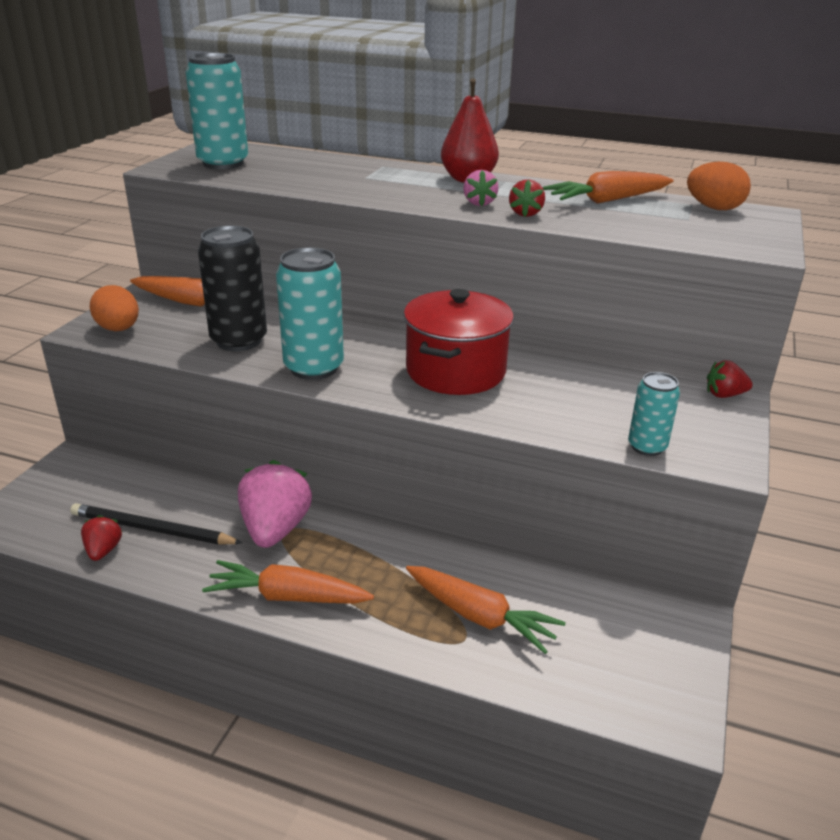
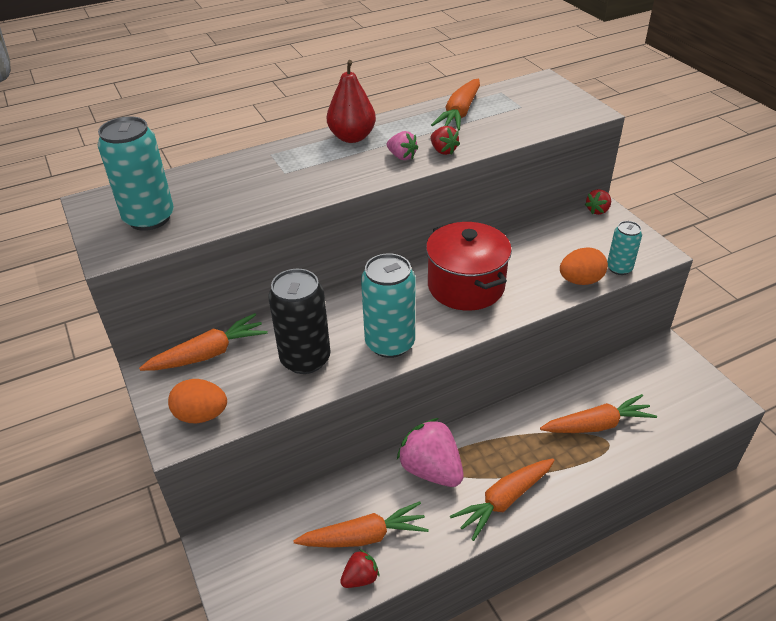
camera: 45 degrees left, 10 degrees up
black pencil [70,503,243,544] -> orange carrot [293,501,429,548]
red strawberry [81,515,122,561] -> red strawberry turned 105 degrees clockwise [340,549,379,588]
orange egg [687,162,751,210] -> orange egg moved to [560,247,608,285]

